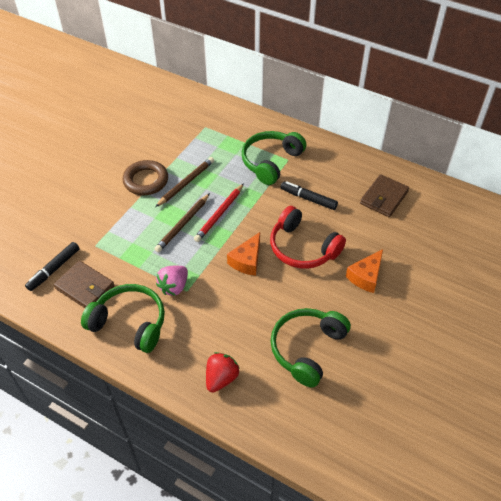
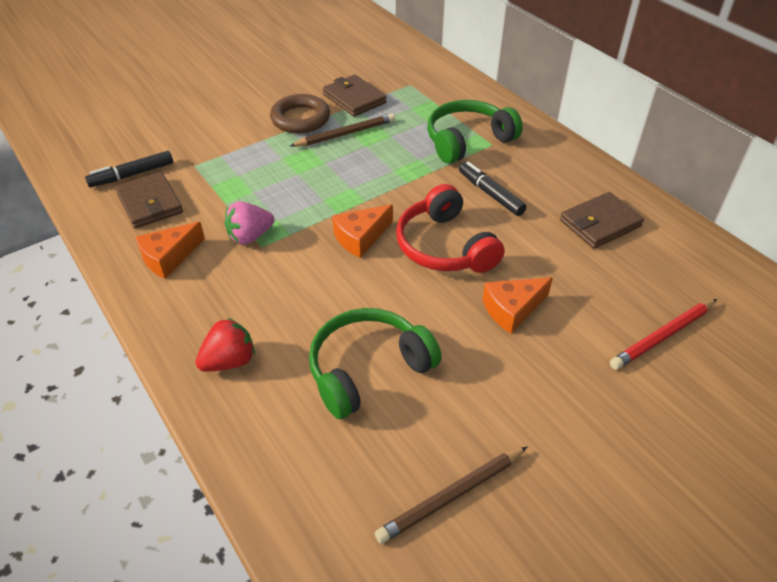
camera: 25 degrees right, 5 degrees down
green headphones [81,284,165,353] -> orange cheese [135,222,205,279]
brown pencil [154,193,210,252] -> brown pencil moved to [375,446,528,544]
red pencil [194,183,244,242] -> red pencil moved to [610,299,717,370]
none -> brown wallet [323,74,387,117]

